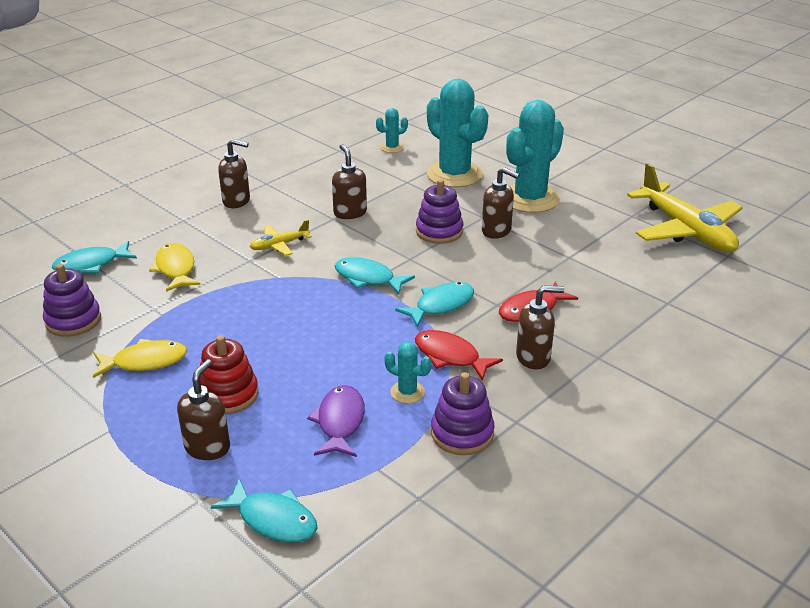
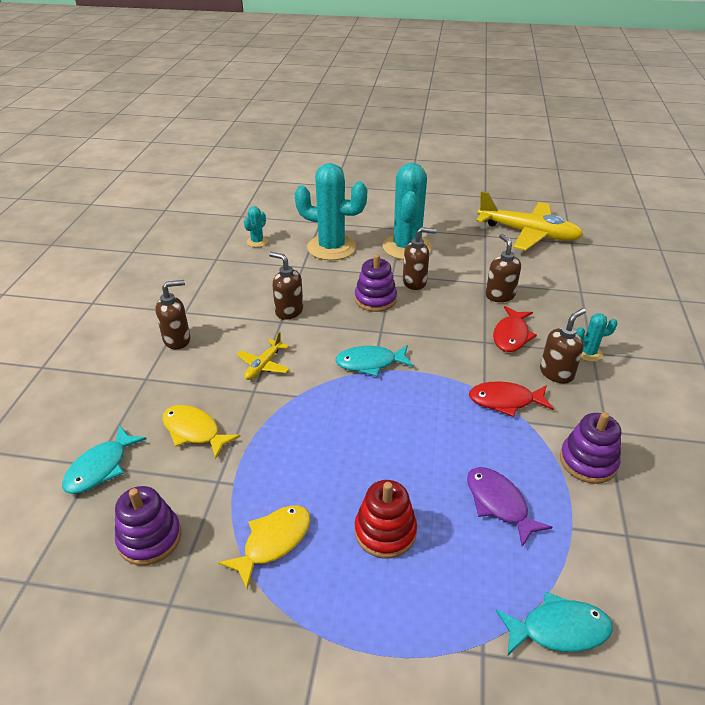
camera: 35 degrees left, 5 degrees up
brown soap dispenser [177,359,230,460] -> brown soap dispenser moved to [486,234,521,302]
turquoise cactus [384,342,432,403] -> turquoise cactus moved to [576,313,618,362]
turquoise fish [395,282,474,327] -> none

